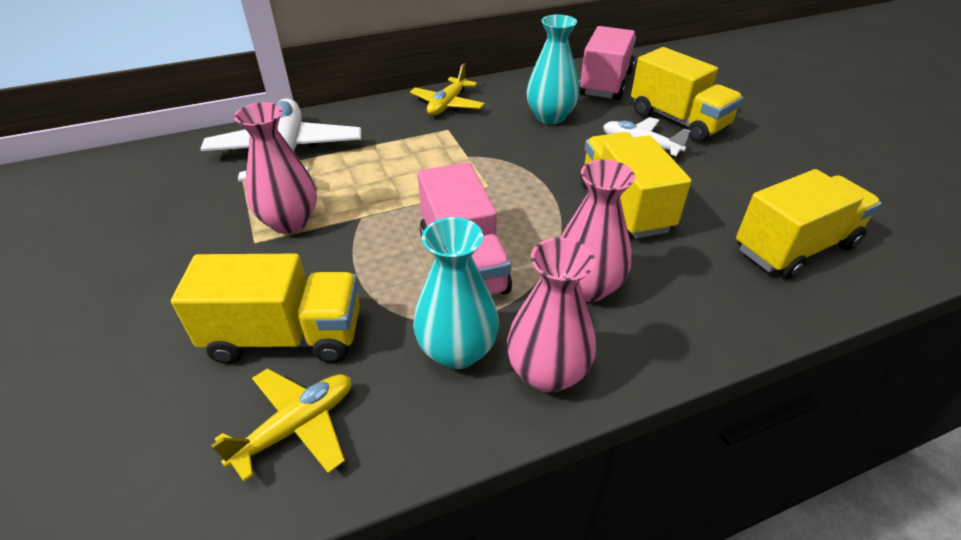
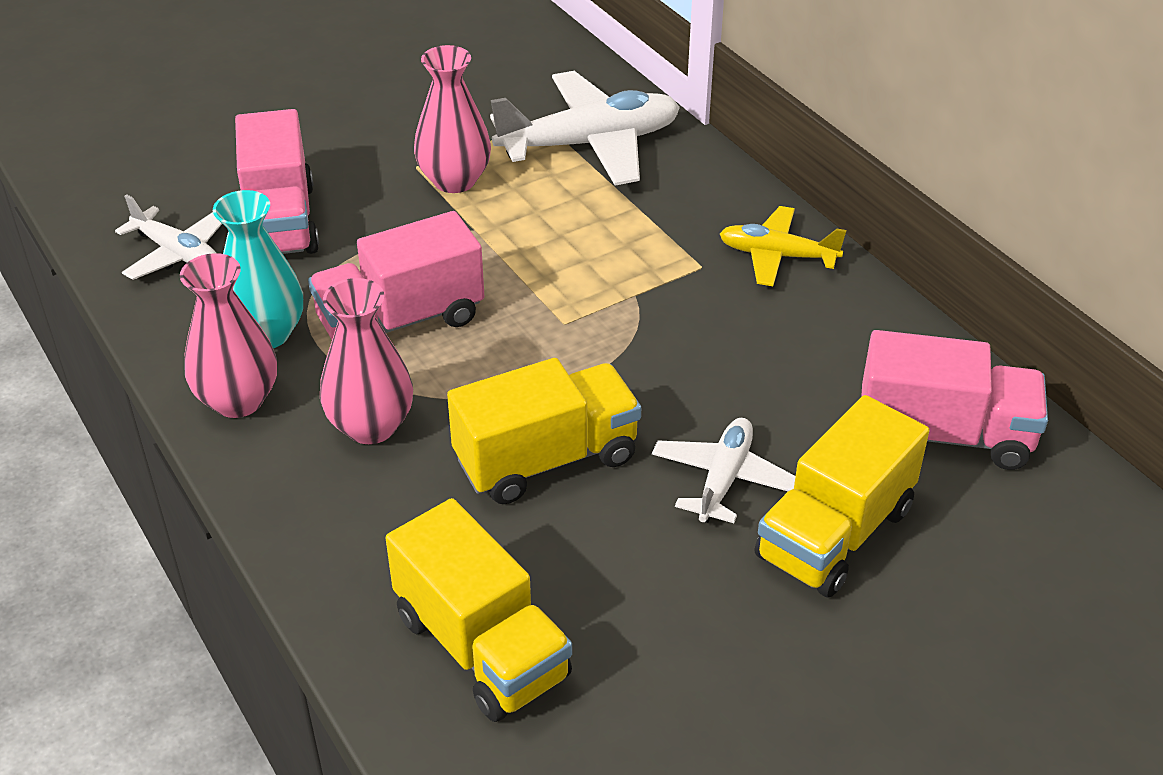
camera: 80 degrees right, 0 degrees up
yellow truck [171,254,360,364] -> pink truck [235,109,319,254]
yellow plane [211,368,351,482] -> white plane [115,194,222,280]
turquoise vase [526,14,579,124] -> none

